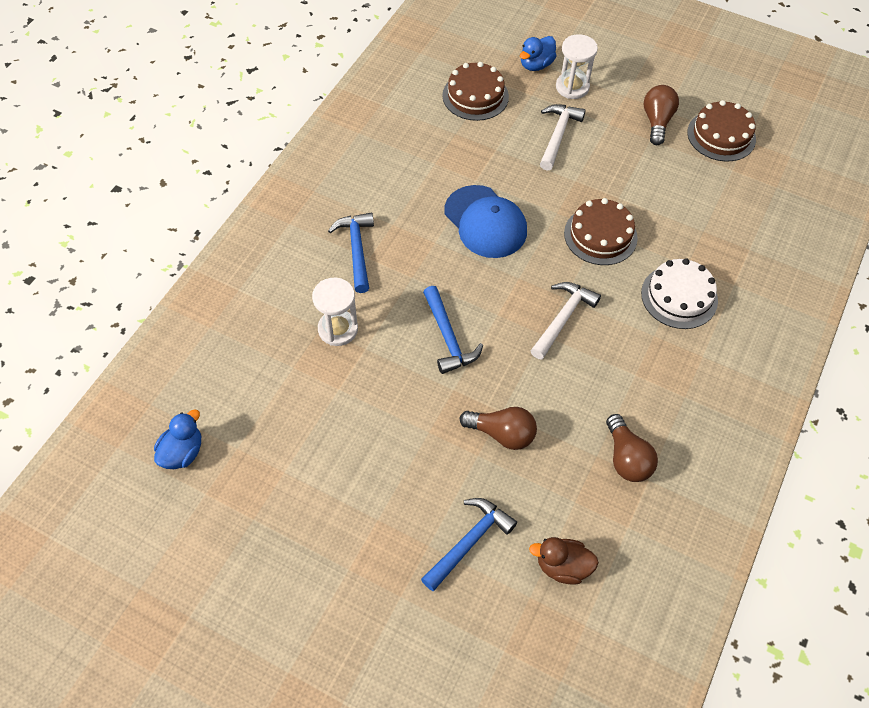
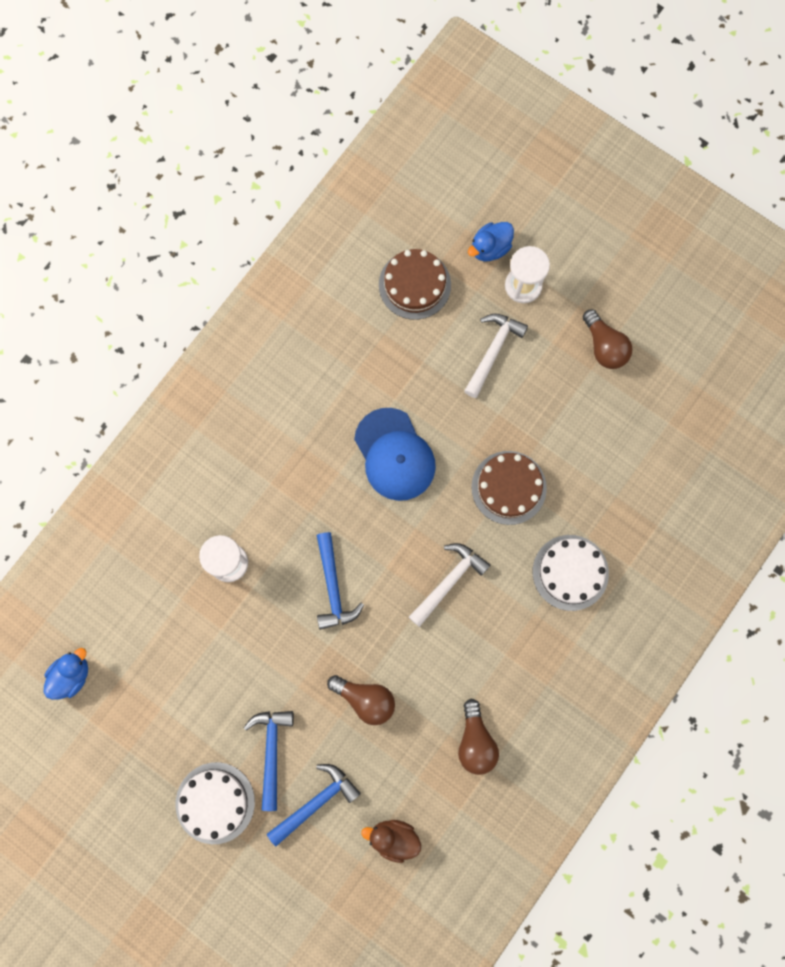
camera: 10 degrees right, 20 degrees up
blue hammer [328,212,374,293] -> blue hammer moved to [243,711,294,811]
brown light bulb [644,85,679,145] -> brown light bulb turned 135 degrees clockwise [583,309,632,369]
brown cake [687,100,756,161] -> none
none -> white cake [176,762,255,844]

